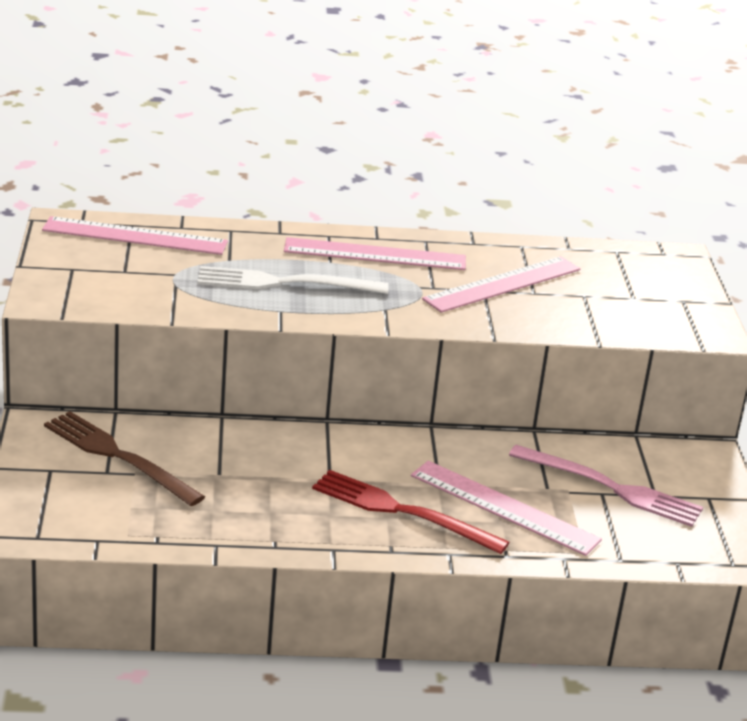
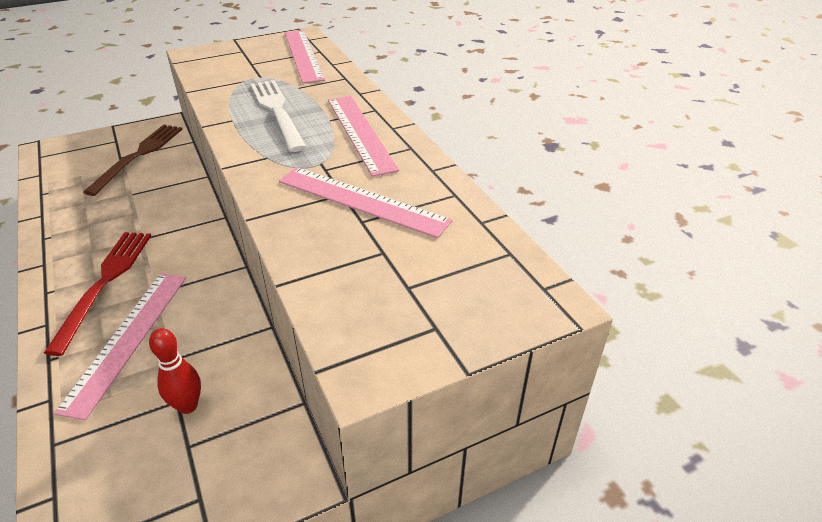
camera: 70 degrees right, 10 degrees up
pink fork [509,445,703,527] -> red bowling pin [149,328,201,414]

